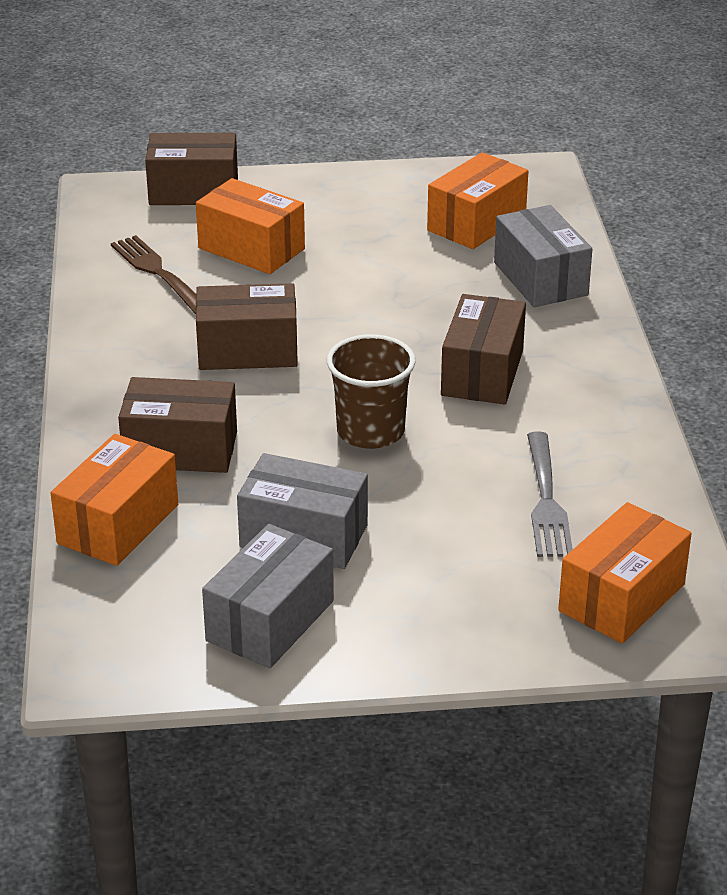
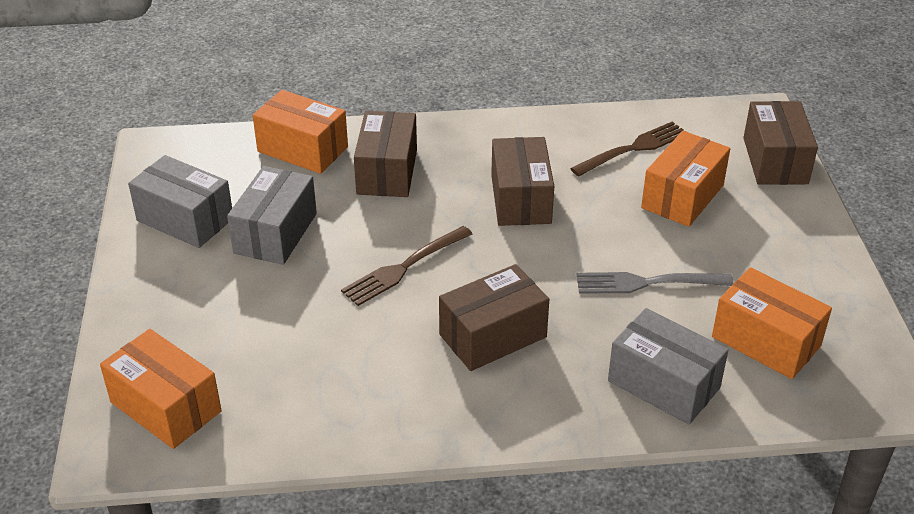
camera: 90 degrees right, 5 degrees up
brown cup [327,334,415,449] -> brown fork [341,226,472,306]
brown box [441,294,526,404] -> brown box turned 45 degrees counterclockwise [439,264,549,371]
grey box [494,205,592,307] -> grey box turned 60 degrees clockwise [608,308,728,425]
grey fork [527,432,573,557] -> grey fork moved to [577,272,734,294]

